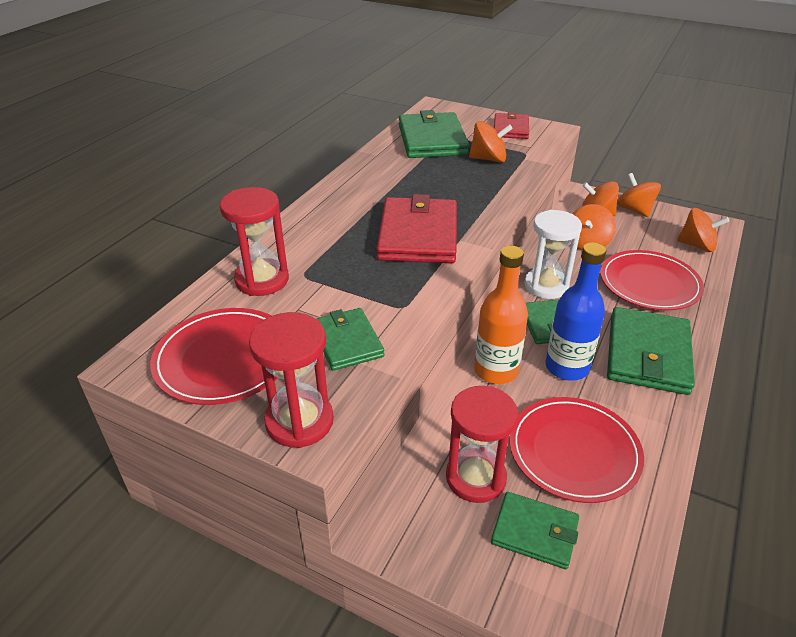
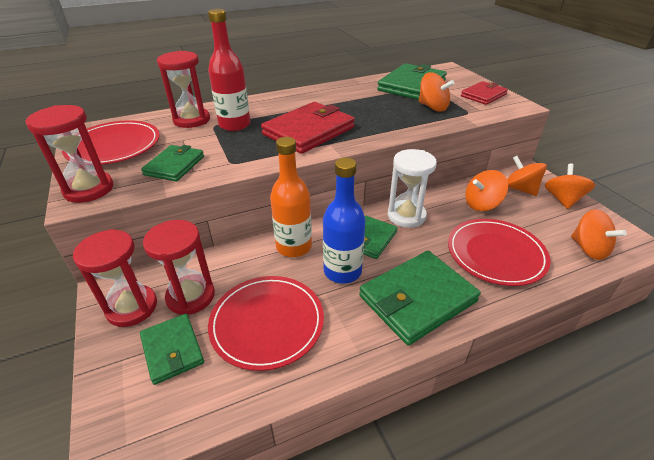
camera: 40 degrees right, 0 degrees up
none -> red hourglass [73,229,157,327]
none -> red bottle [208,9,251,131]

